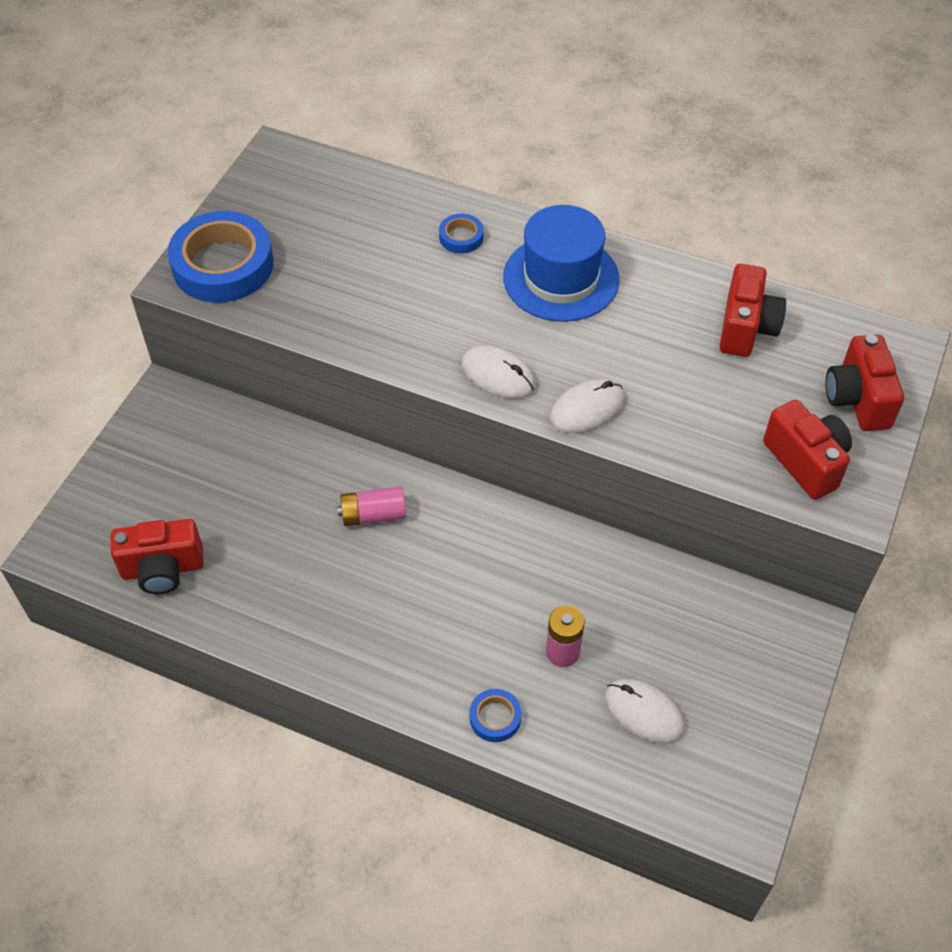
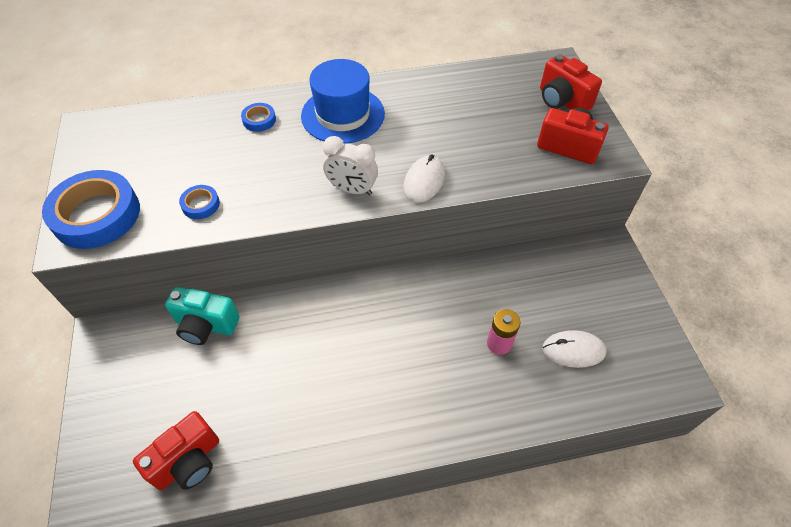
camera: 35 degrees left, 0 degrees up
pink battery [337,486,406,526] -> none
white mouse [462,345,536,399] -> white clock [323,136,378,196]
blue tape [470,689,522,742] -> blue tape moved to [179,185,220,219]
red camera [719,264,786,357] -> none
none -> turquoise camera [165,287,240,345]

